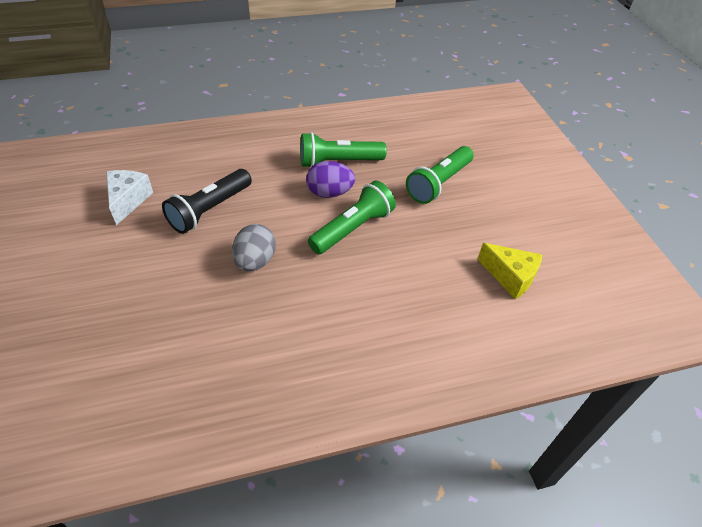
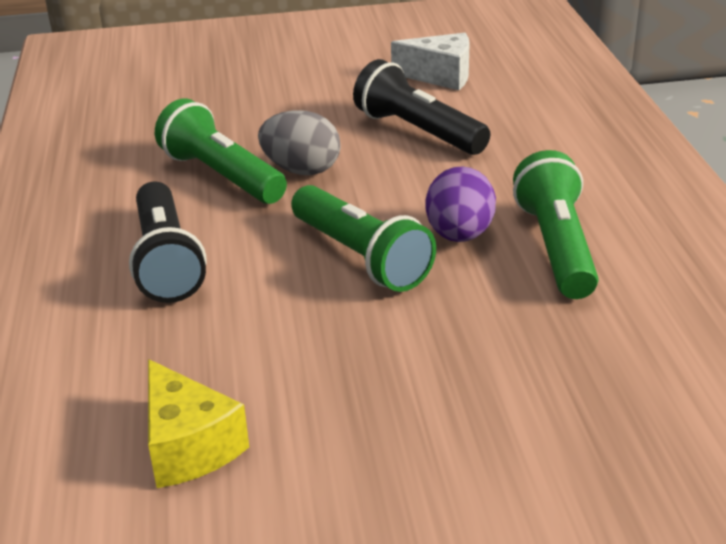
camera: 100 degrees right, 15 degrees down
green flashlight [406,146,474,204] -> green flashlight moved to [155,98,287,204]
yellow cheese [477,243,542,299] -> yellow cheese turned 75 degrees counterclockwise [148,359,249,488]
none -> black flashlight [129,181,206,303]

